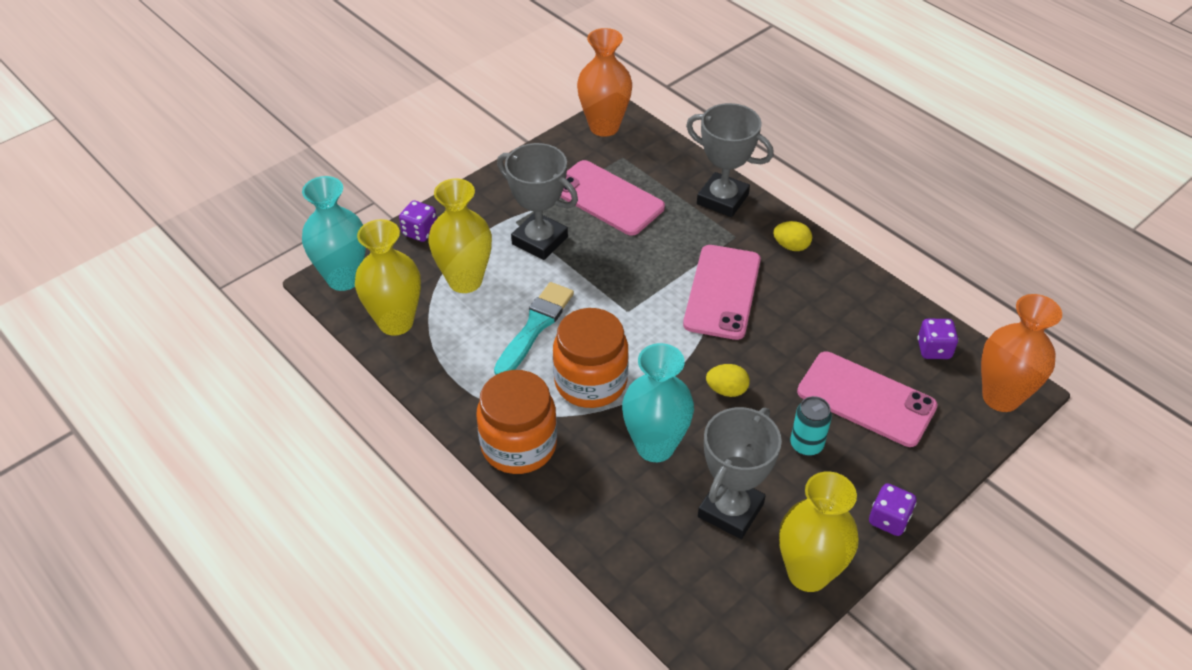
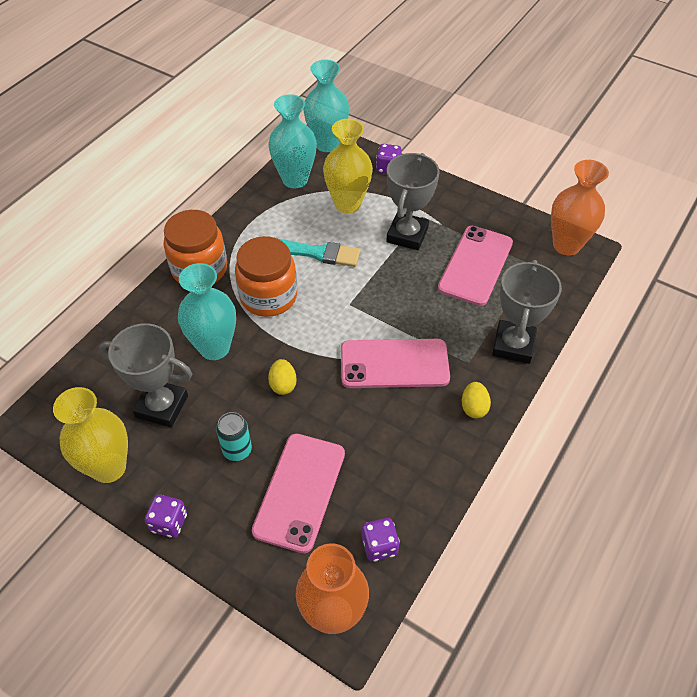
camera: 75 degrees right, 5 degrees up
yellow vase [355,219,421,336] -> turquoise vase [268,94,317,188]

